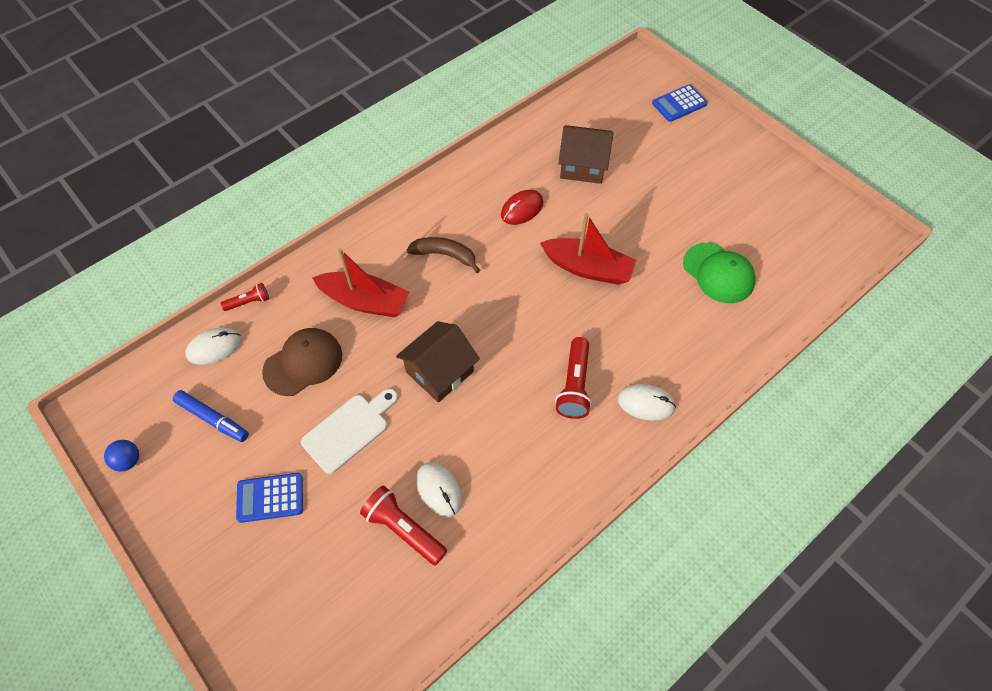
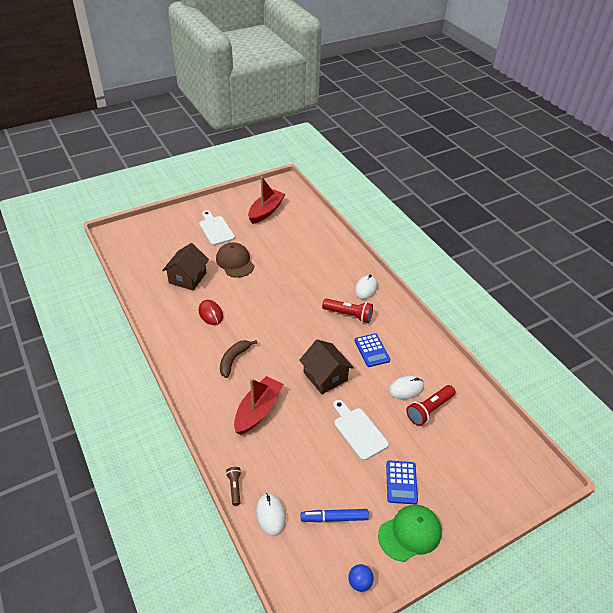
camera: 80 degrees left, 15 degrees down
blue marker [173,390,249,442] -> blue marker turned 135 degrees counterclockwise [301,509,369,522]
red flashlight [221,283,269,311] -> brown flashlight [226,467,241,506]
brown cap [262,328,342,396] -> brown cap moved to [216,242,254,278]
red boat [540,213,636,285] -> red boat moved to [248,176,285,224]
blue calculator [652,85,707,122] -> blue calculator moved to [354,333,390,367]
green cap [683,243,756,303] -> green cap moved to [378,505,442,562]
none -> white cutting board [199,211,235,245]

